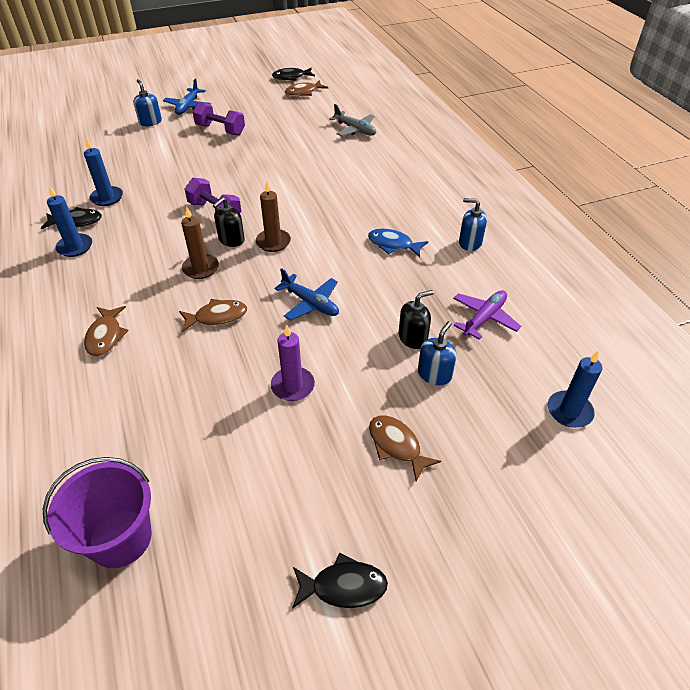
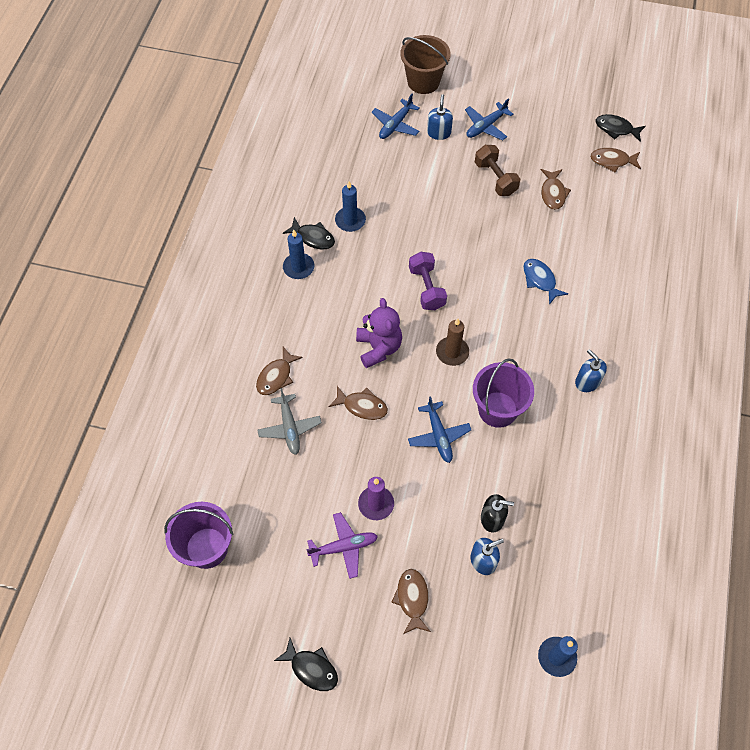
camera: 35 degrees right, 15 degrees up
brown candle [181,207,219,279] -> purple teddy bear [356,298,402,368]
purple dumbbell [193,102,245,135] -> brown dumbbell [475,145,520,196]
black soap dispenser [213,197,245,247] -> none
grey plane [329,104,376,136] -> grey plane moved to [257,388,322,455]
blue fish [368,229,428,257] -> blue fish moved to [523,259,568,305]
purple plane [453,290,521,340] -> purple plane moved to [307,512,378,579]
blue soap dispenser [459,198,487,251] -> blue soap dispenser moved to [575,349,607,392]
none -> blue plane [371,94,419,139]
none -> brown bucket [400,35,451,94]
none -> purple bucket [473,358,534,428]
none -> brown fish [541,169,571,210]

